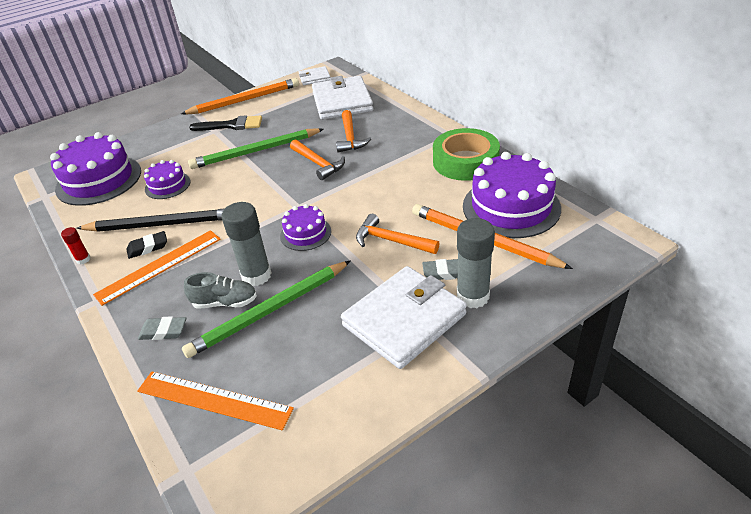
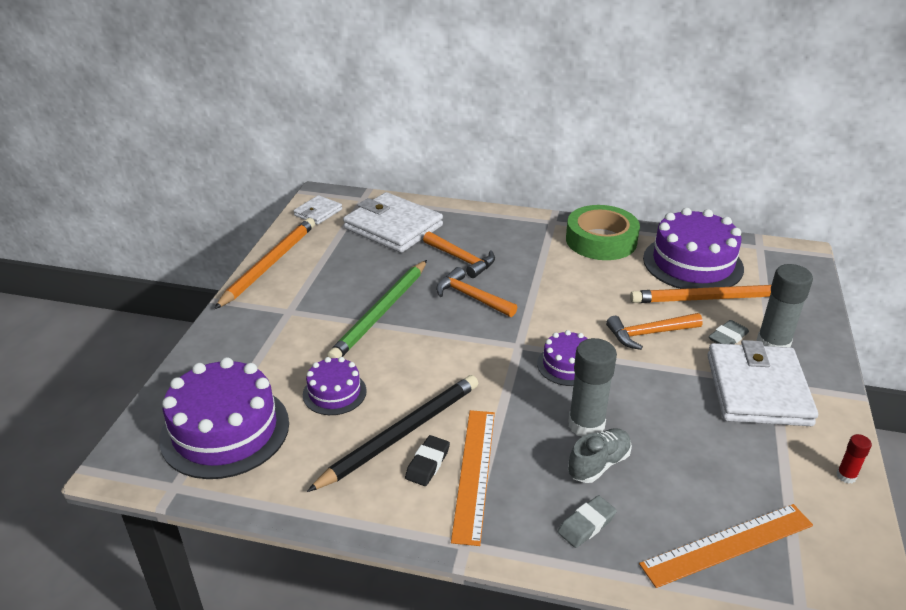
camera: 45 degrees left, 5 degrees down
red glue stick [61,227,90,265] -> red glue stick moved to [837,434,872,484]
green pencil [182,260,351,358] -> none
black brush [189,115,262,131] -> none
orange hammer [290,140,345,180] -> orange hammer turned 150 degrees counterclockwise [436,267,517,317]

